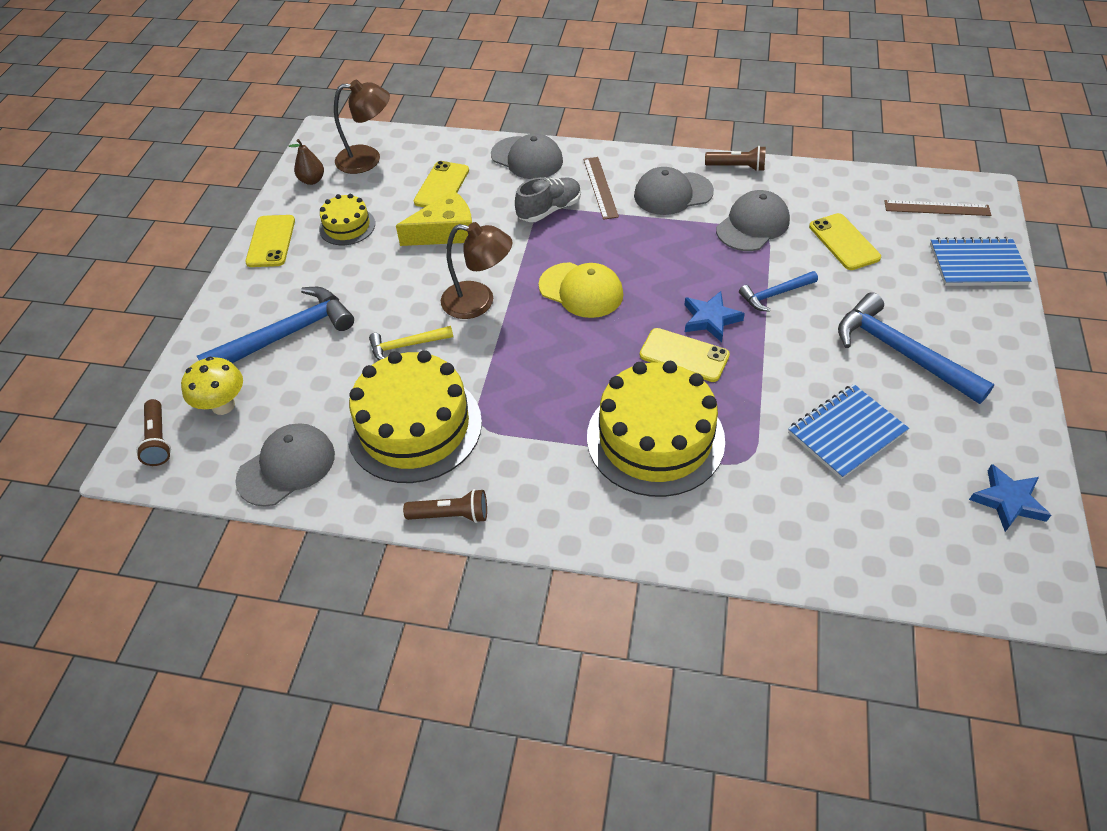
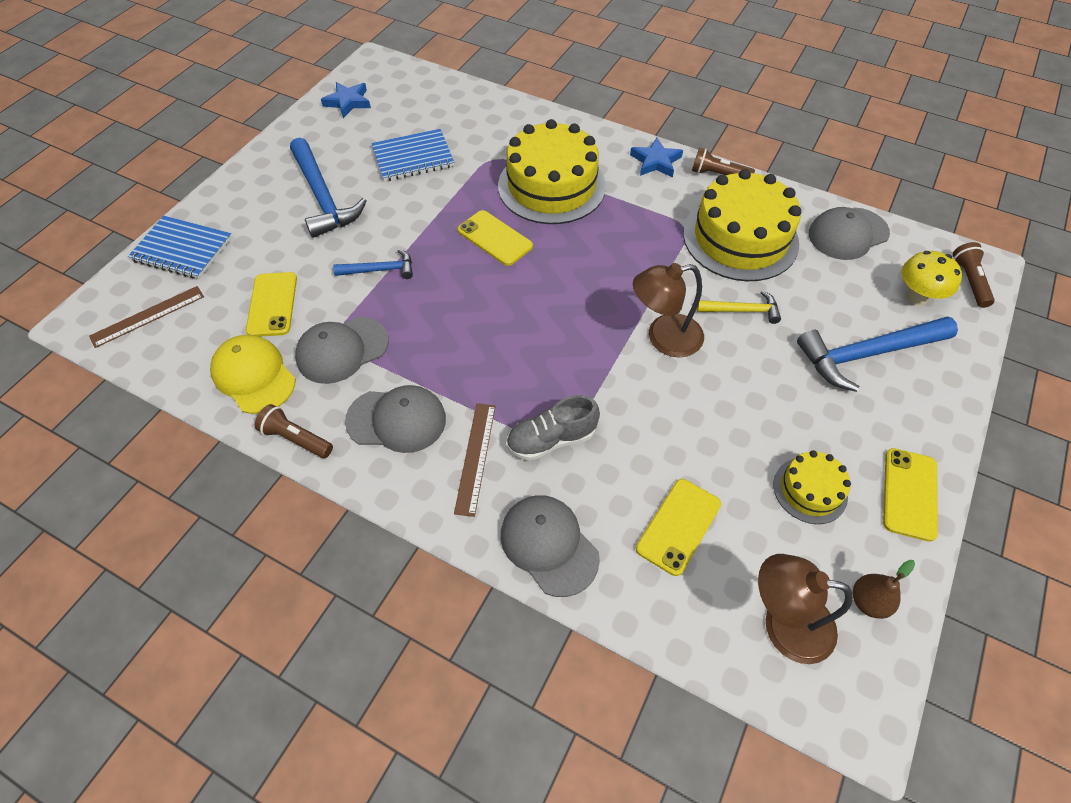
camera: 165 degrees left, 5 degrees up
yellow cheese [396,190,472,246] -> none
brown lamp [441,222,513,319] -> brown lamp turned 45 degrees counterclockwise [633,263,704,357]
yellow cap [539,262,623,318] -> yellow cap moved to [210,335,296,414]
blue star [684,291,745,342] -> blue star moved to [630,138,683,177]
brown ruler [884,200,991,216] -> brown ruler turned 60 degrees counterclockwise [89,286,204,348]

